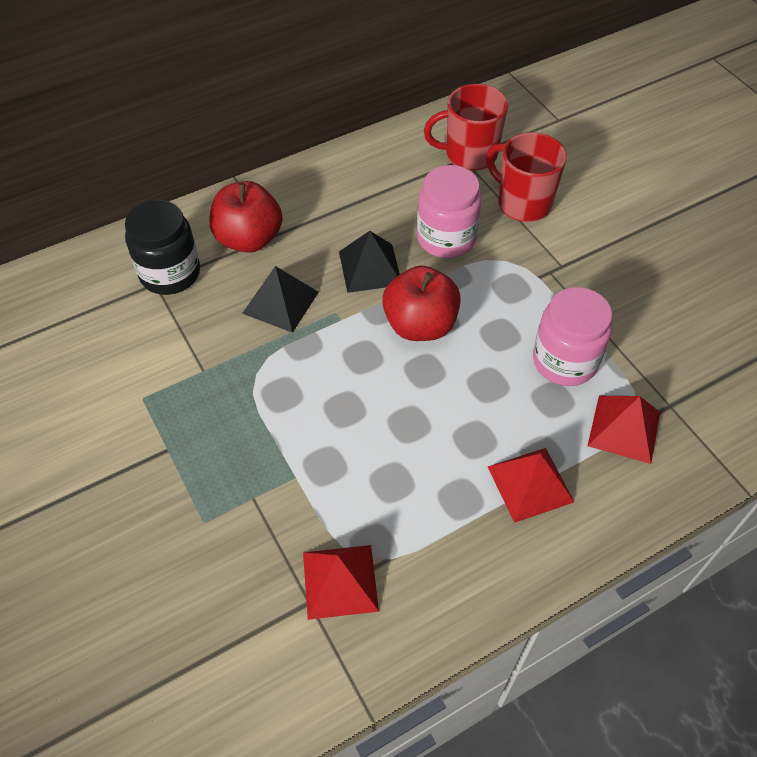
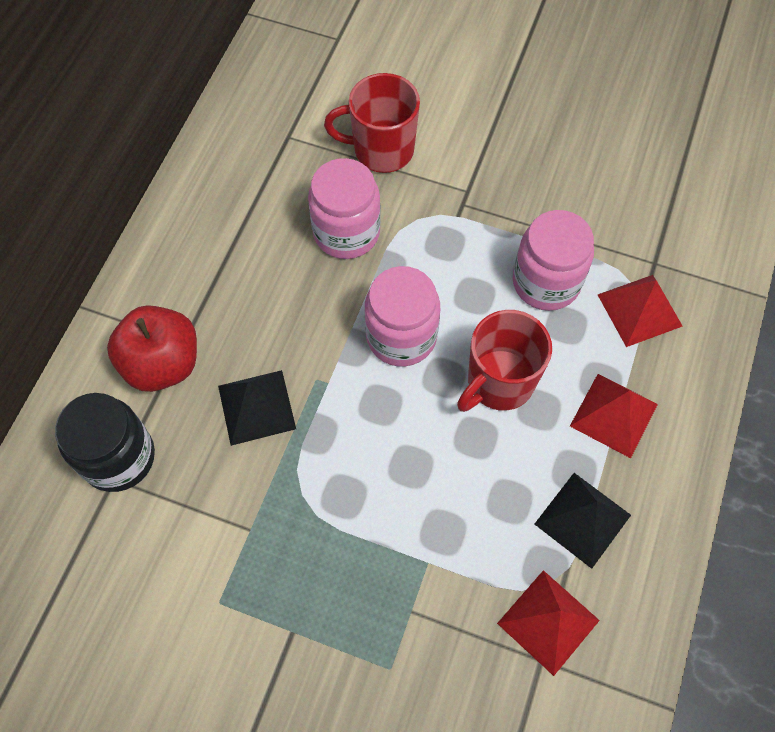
camera: 40 degrees left, 10 degrees up
black pyramid [339,231,400,293] -> black pyramid moved to [535,473,631,569]
red apple [382,265,461,341] -> pink jar [365,266,440,366]
red mug [424,84,508,171] -> red mug moved to [457,310,552,412]

